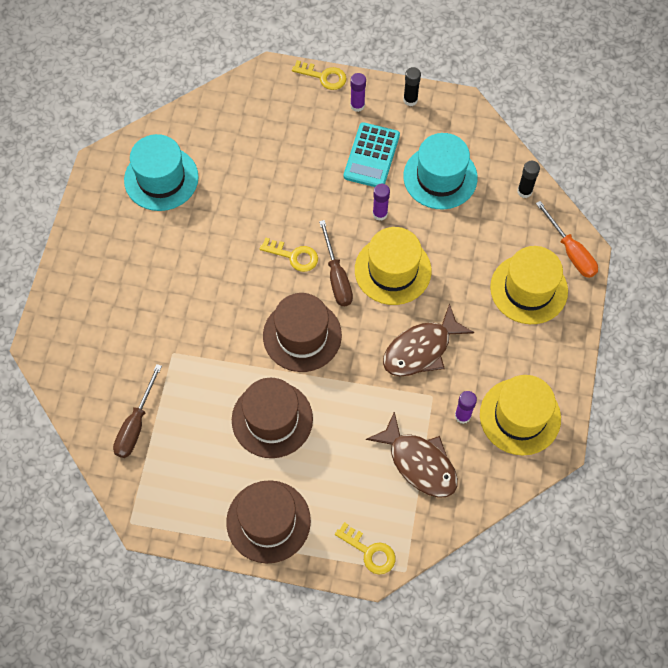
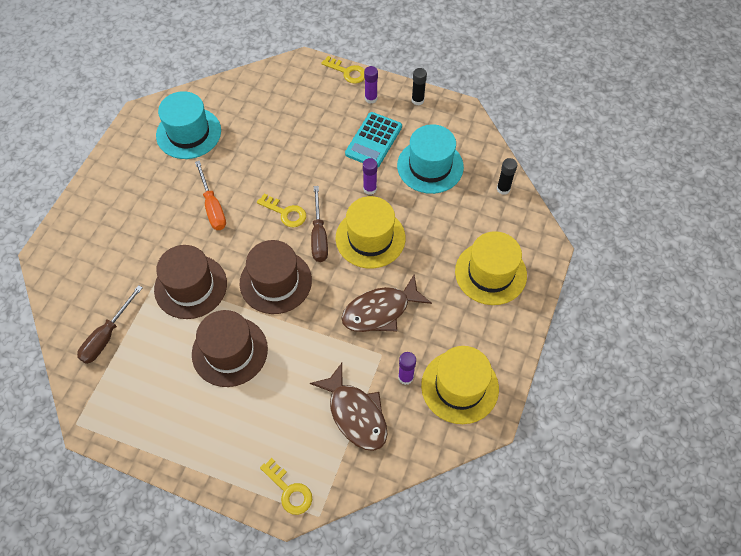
camera: 10 degrees right, 5 degrees down
brown hat [226,480,311,564] -> brown hat moved to [154,245,227,319]
orange screwdriver [536,201,598,278] -> orange screwdriver moved to [195,161,226,230]

